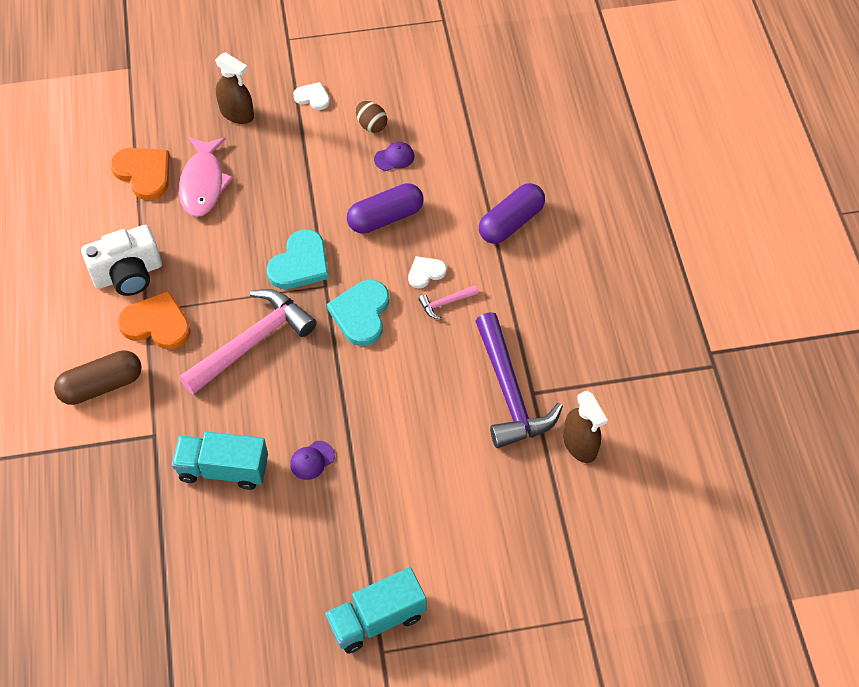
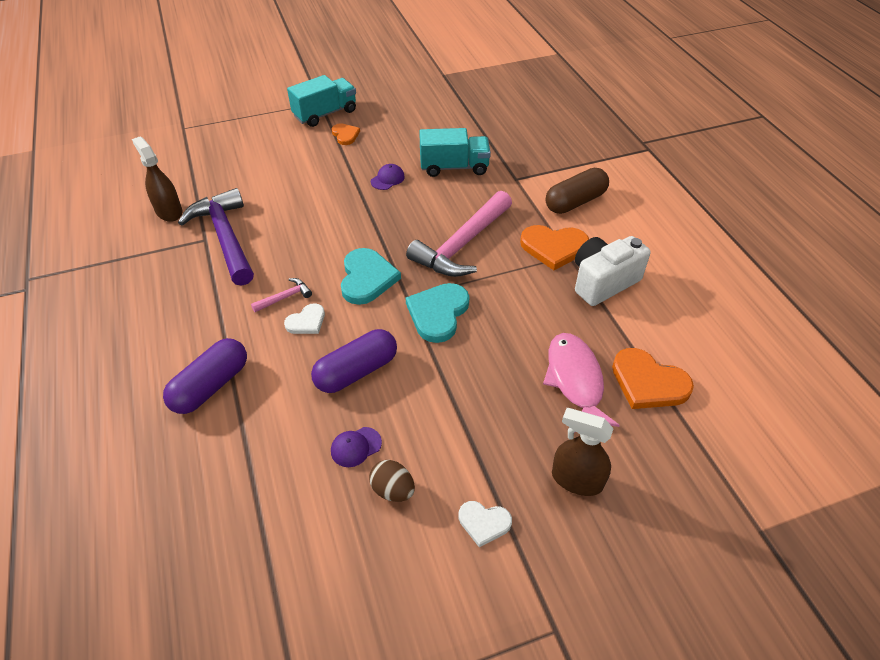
camera: 170 degrees right, 10 degrees down
none -> orange heart [332,123,360,145]

